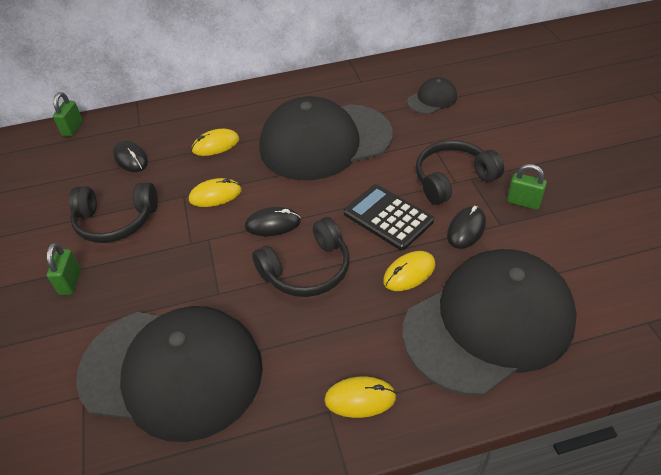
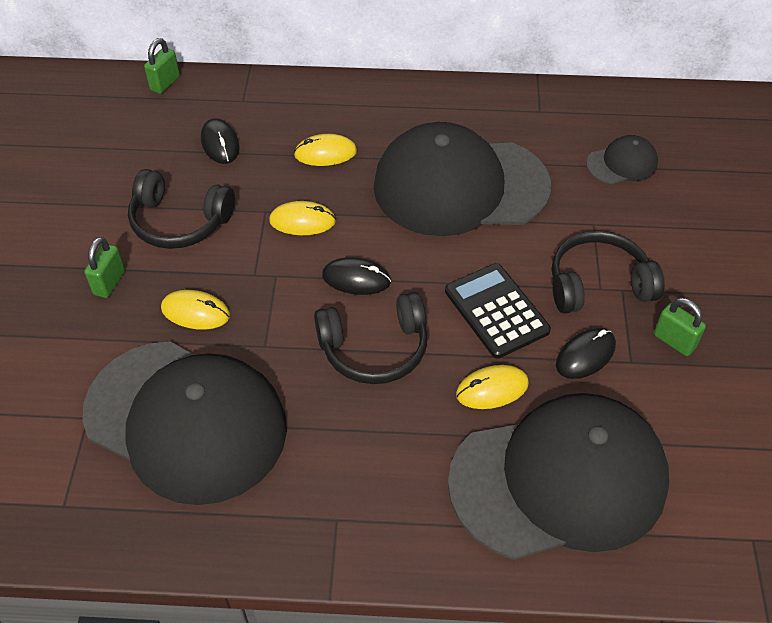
camera: 15 degrees right, 5 degrees up
yellow mouse [324,377,397,418] -> yellow mouse moved to [161,290,230,330]

